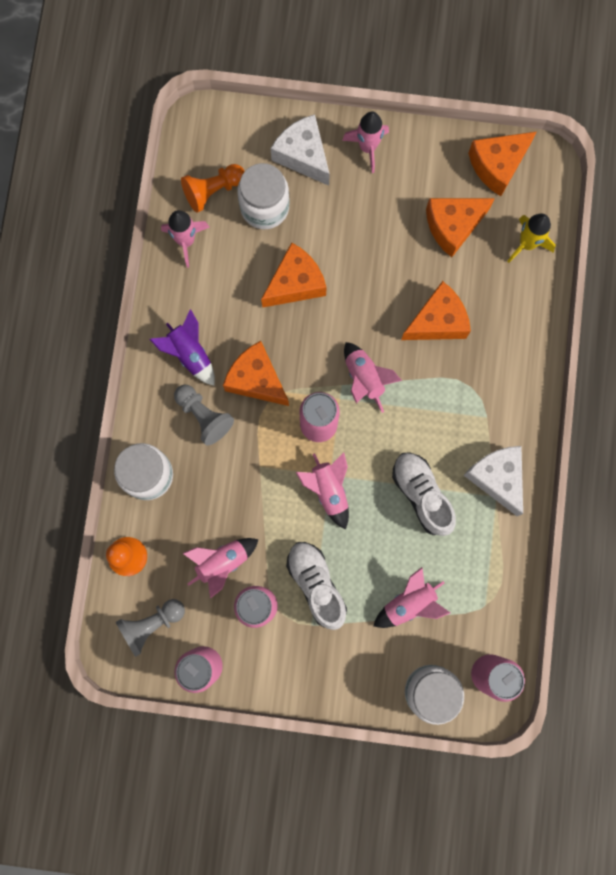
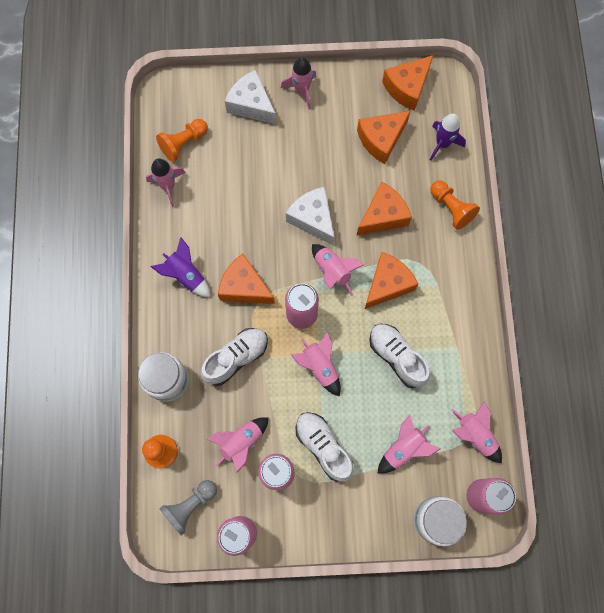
camera: 10 degrees left, 5 degrees down
grey pawn [174,385,234,446] -> none
white jar [237,163,289,229] -> none
orange cheese [261,242,327,308] -> orange cheese moved to [365,252,418,309]
white cheese [463,446,523,516] -> white cheese moved to [286,187,334,245]
yellow rocket [507,214,556,263] -> purple rocket [430,113,466,161]
none -> white shoe [201,328,268,386]
none -> orange pawn [430,180,480,230]
none -> pink rocket [451,401,502,463]

